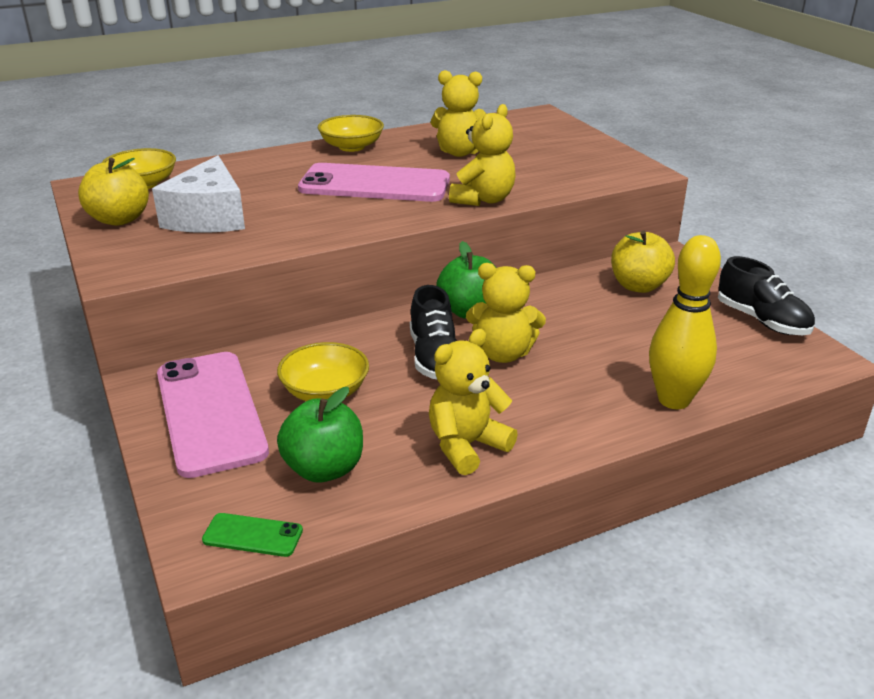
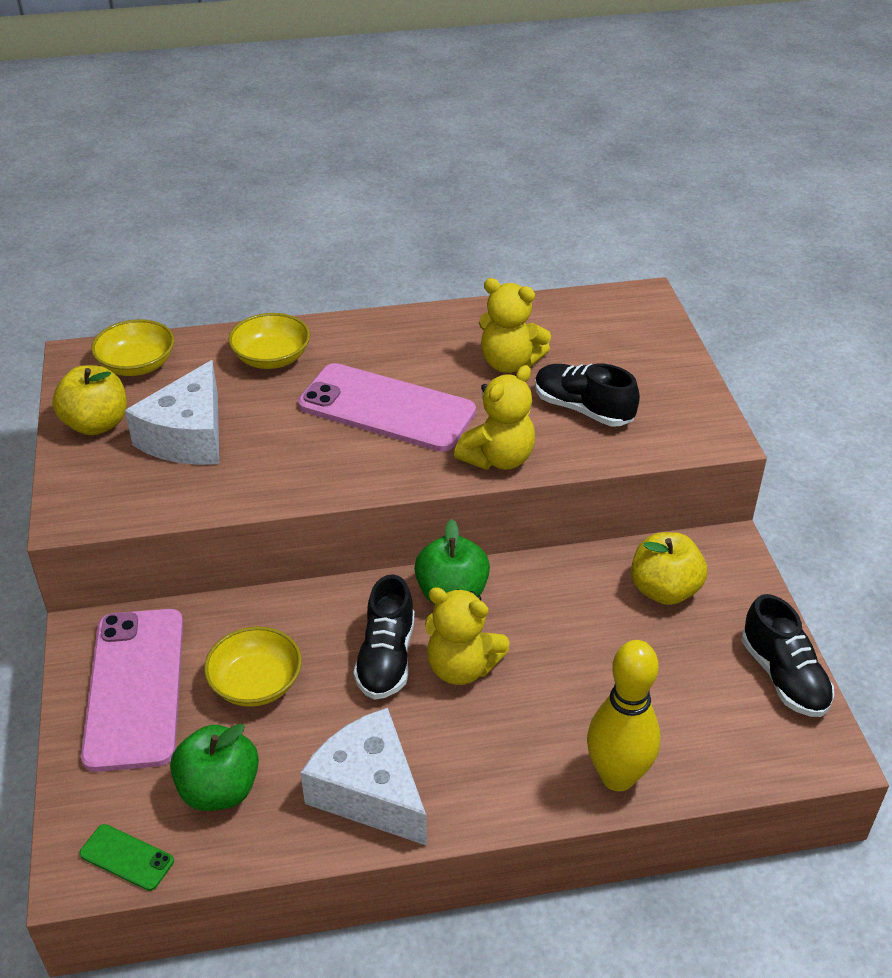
camera: 15 degrees right, 10 degrees up
yellow bowl [318,115,384,152] -> yellow bowl moved to [228,313,310,369]
yellow teddy bear [429,329,518,475] -> white cheese [301,708,427,846]
none -> black shoe [535,364,640,426]

